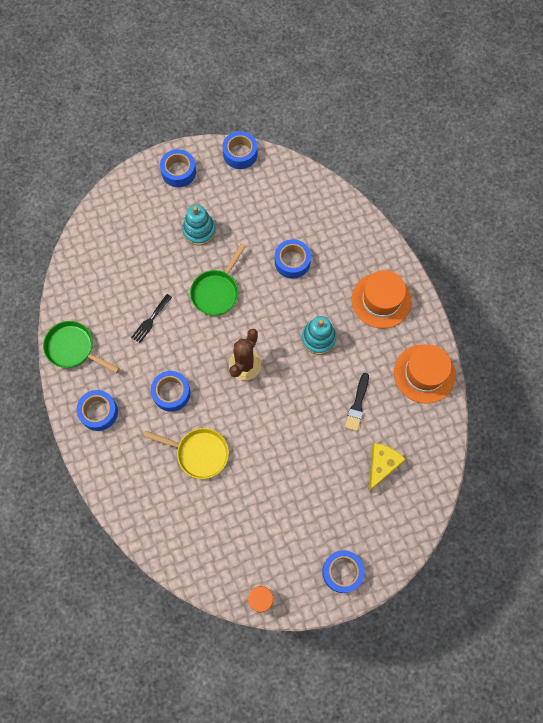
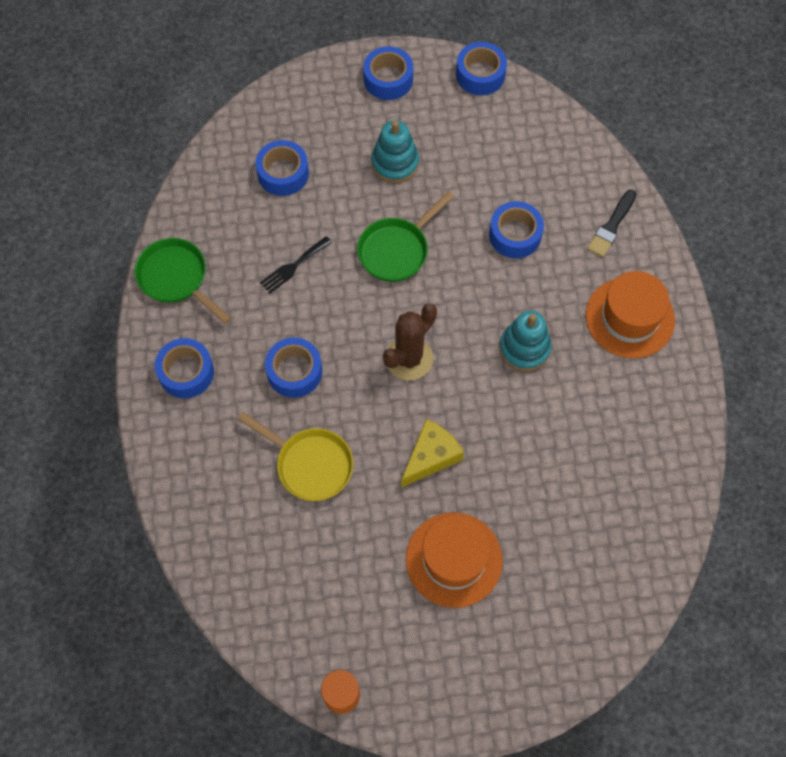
camera: 15 degrees right, 5 degrees down
blue tape [323,550,365,593] -> blue tape moved to [255,140,309,196]
black brush [345,373,369,431] -> black brush moved to [587,190,636,257]
yellow cheese [369,443,406,492] -> yellow cheese moved to [401,419,464,488]
orange hat [394,344,456,404] -> orange hat moved to [406,512,503,608]

